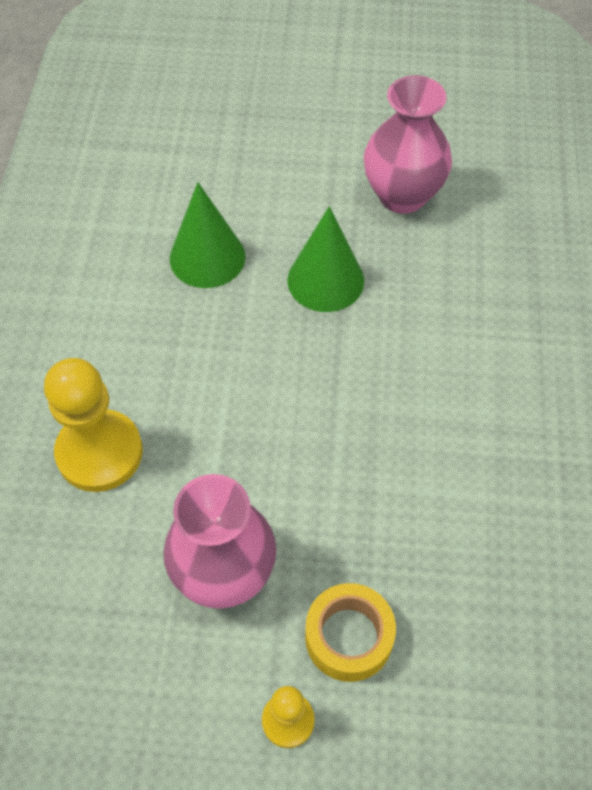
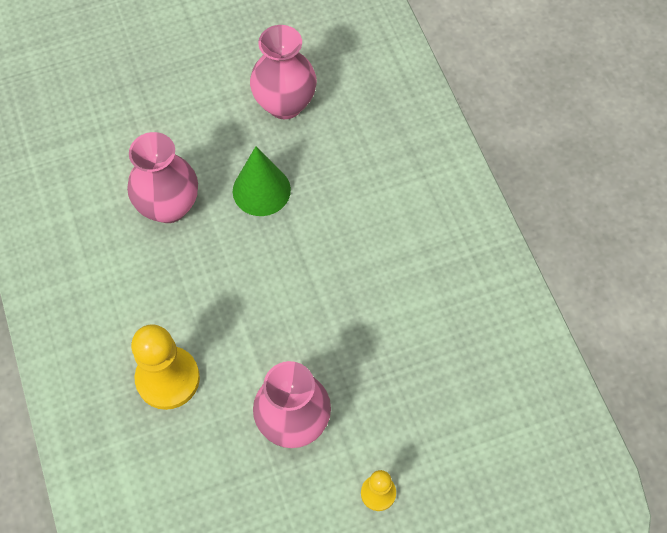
camera: 25 degrees left, 5 degrees up
green cone [170,182,245,288] -> pink vase [127,132,198,223]
yellow tape [305,583,396,682] -> none

